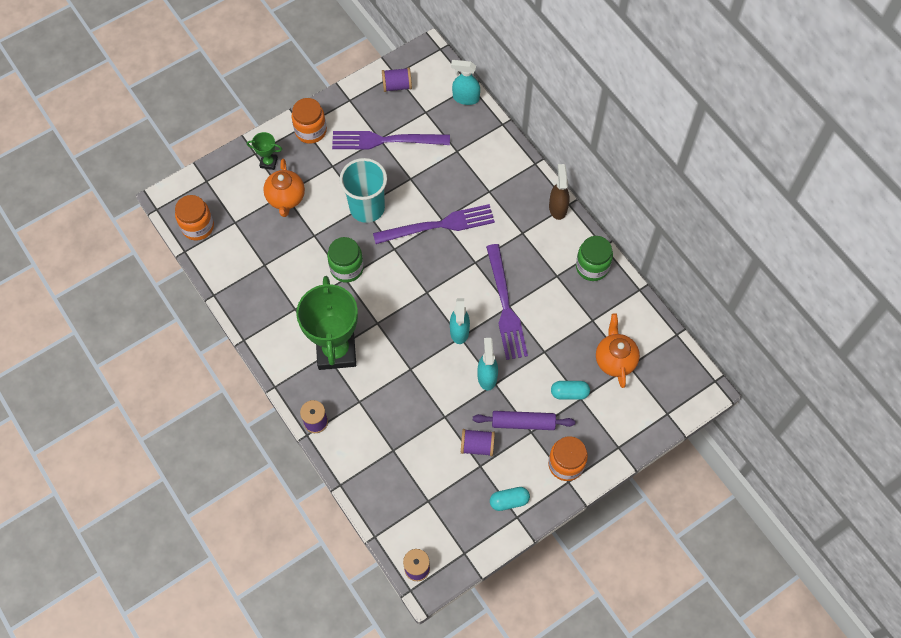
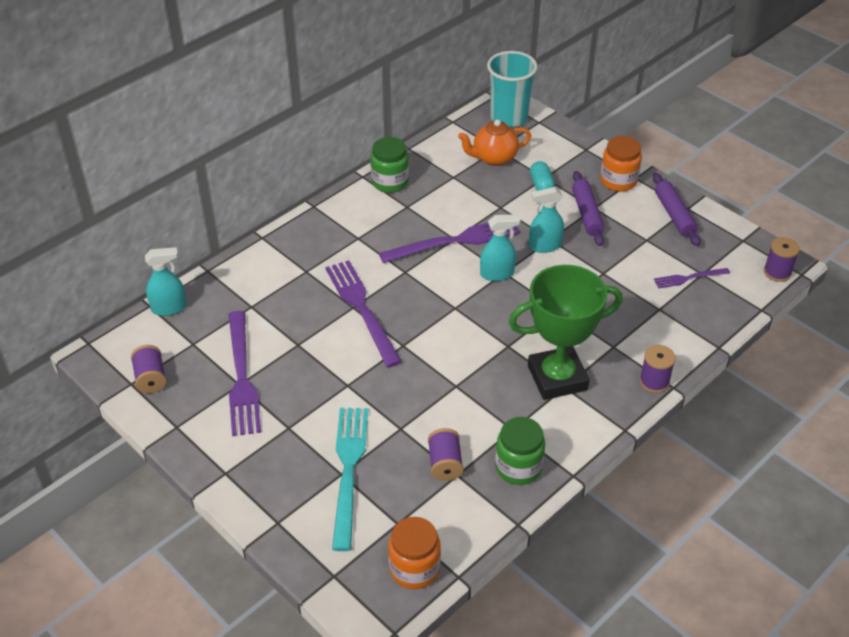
camera: 100 degrees left, 20 degrees down
green trophy [247,132,282,170] -> none
orange teapot [263,159,305,217] -> turquoise fork [332,408,368,551]
orange jar [292,98,327,144] -> none
green jar [327,237,364,283] -> green jar moved to [495,417,545,485]
turquoise cup [339,158,387,223] -> turquoise cup moved to [487,51,538,127]
turquoise spray bottle [451,60,480,105] -> turquoise spray bottle turned 105 degrees counterclockwise [145,247,187,316]
purple spool [461,429,495,456] -> purple spool moved to [428,428,464,481]
turquoise capsule [490,487,530,511] -> purple rolling pin [653,173,701,246]
brown spray bottle [549,164,569,220] -> none
none -> purple fork [654,268,730,289]

